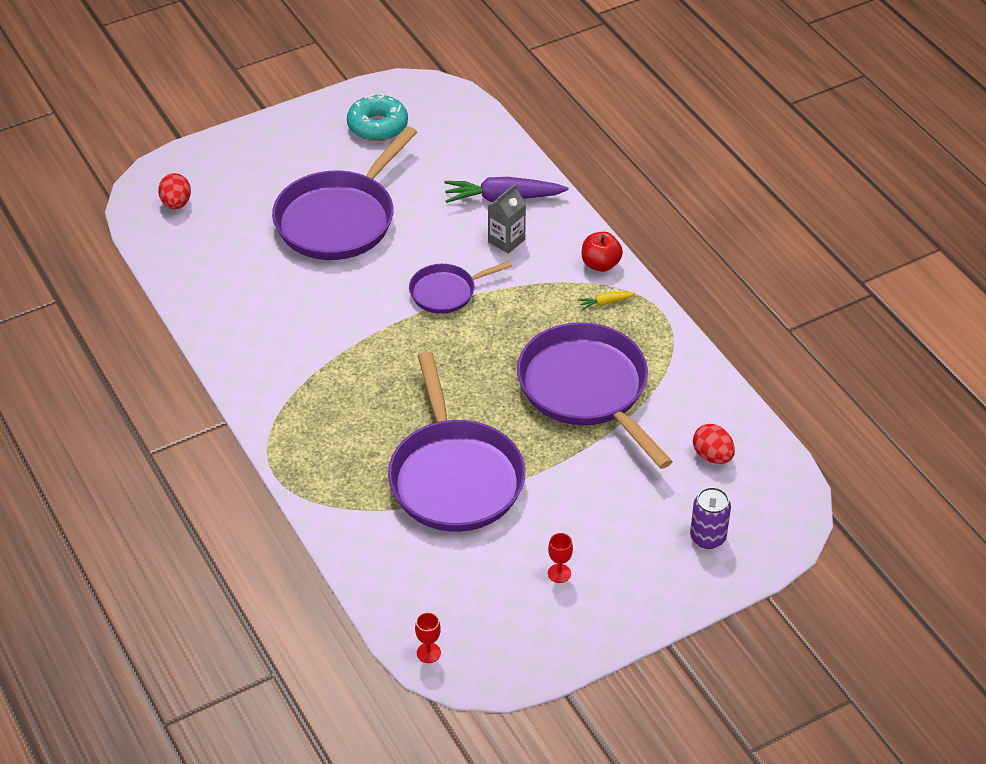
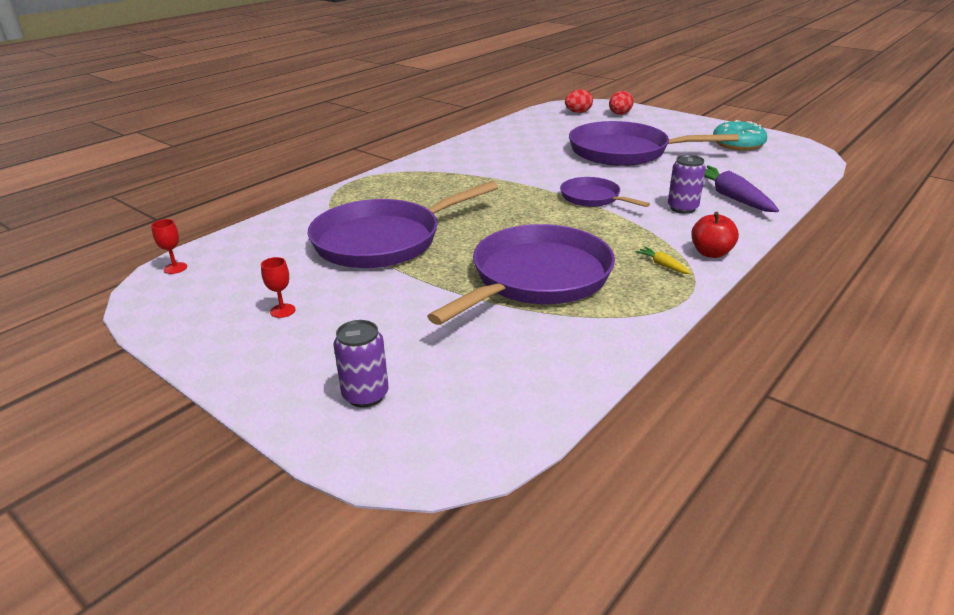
camera: 70 degrees right, 15 degrees down
grey carton [488,184,526,254] -> purple can [668,155,706,213]
red egg [693,424,735,464] -> red egg moved to [609,91,634,115]

